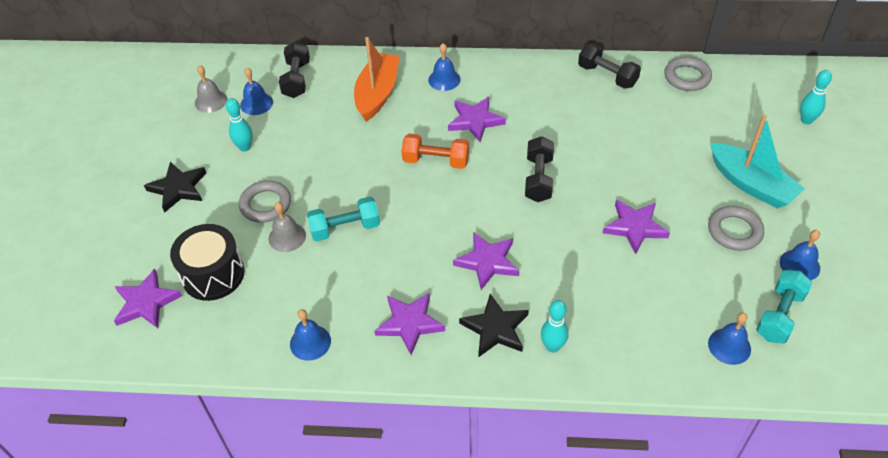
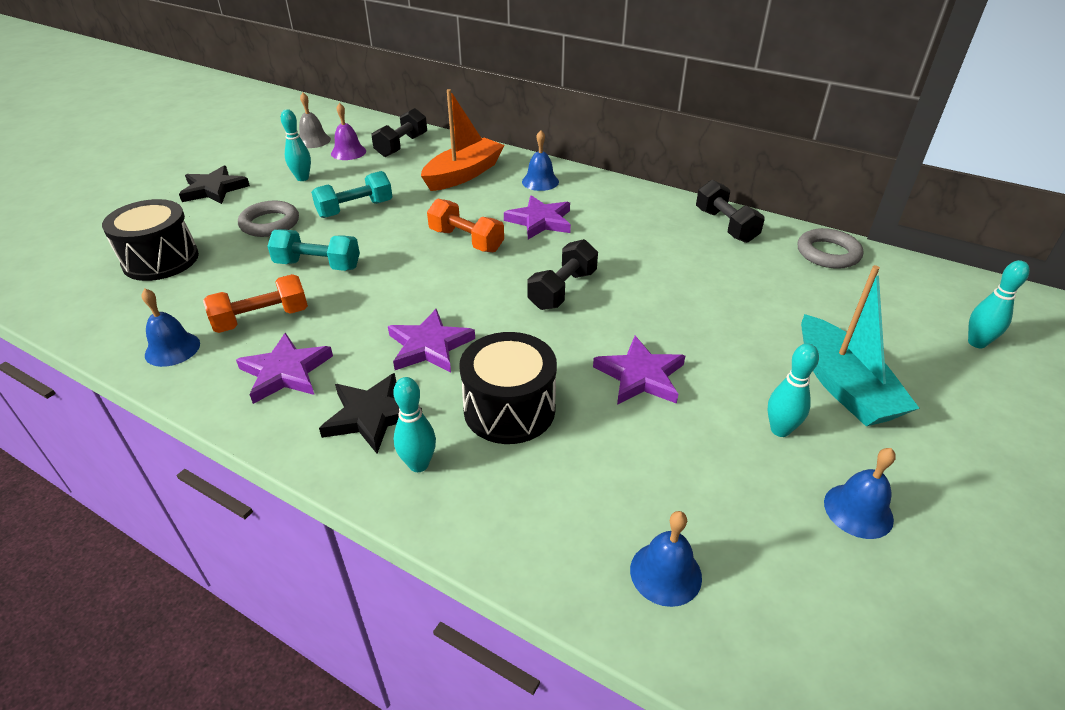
camera: 25 degrees right, 10 degrees down
purple star [114,269,182,328] -> none
blue bell [240,68,273,115] -> purple bell [331,103,366,160]
grey bell [269,202,306,252] -> none
grey ring [708,206,764,251] -> turquoise bowling pin [768,343,819,437]
turquoise dumbbell [756,270,812,344] -> turquoise dumbbell moved to [311,171,393,218]
none -> orange dumbbell [203,274,308,333]
none -> black drum [459,332,557,444]

